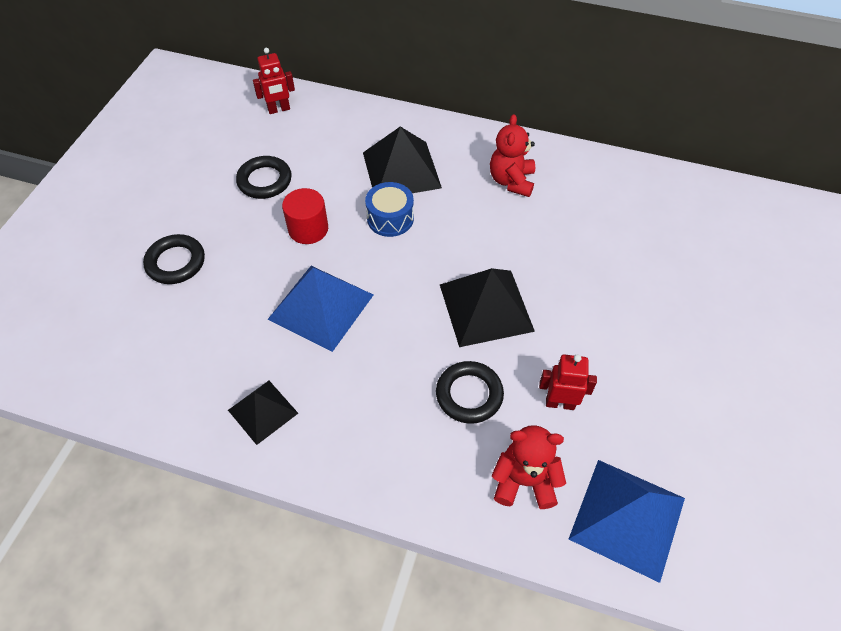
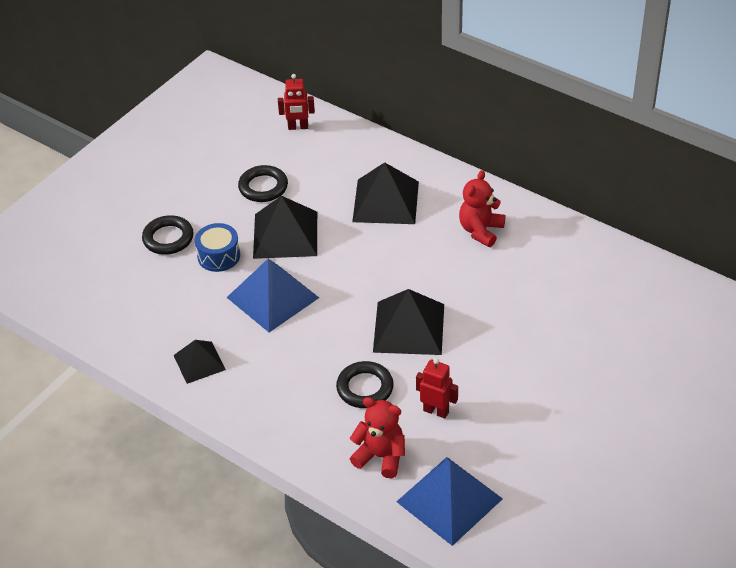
camera: 20 degrees right, 10 degrees down
red cylinder [282,188,328,244] -> black pyramid [253,196,317,259]
blue drum [365,182,414,237] -> blue drum moved to [195,223,240,272]

